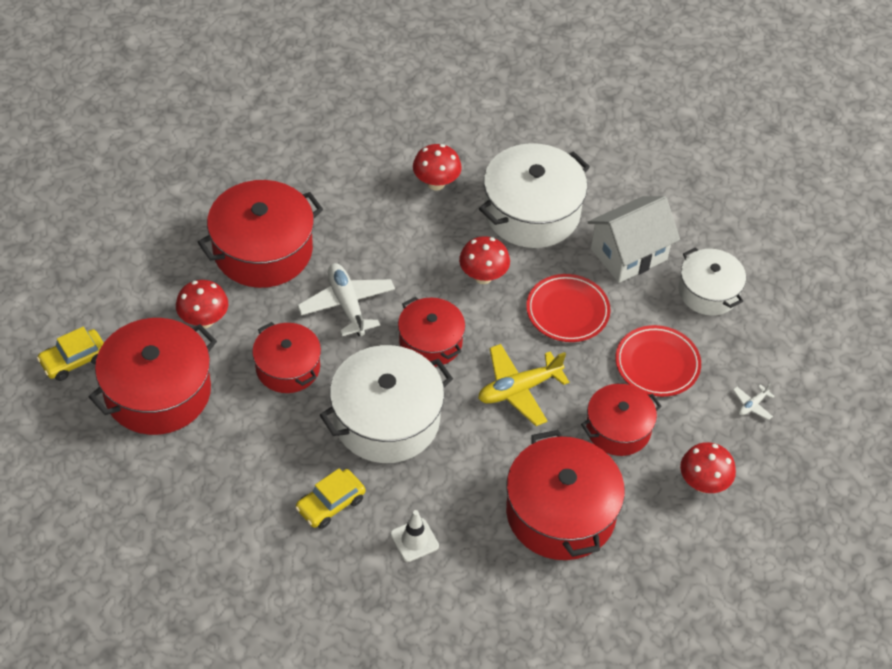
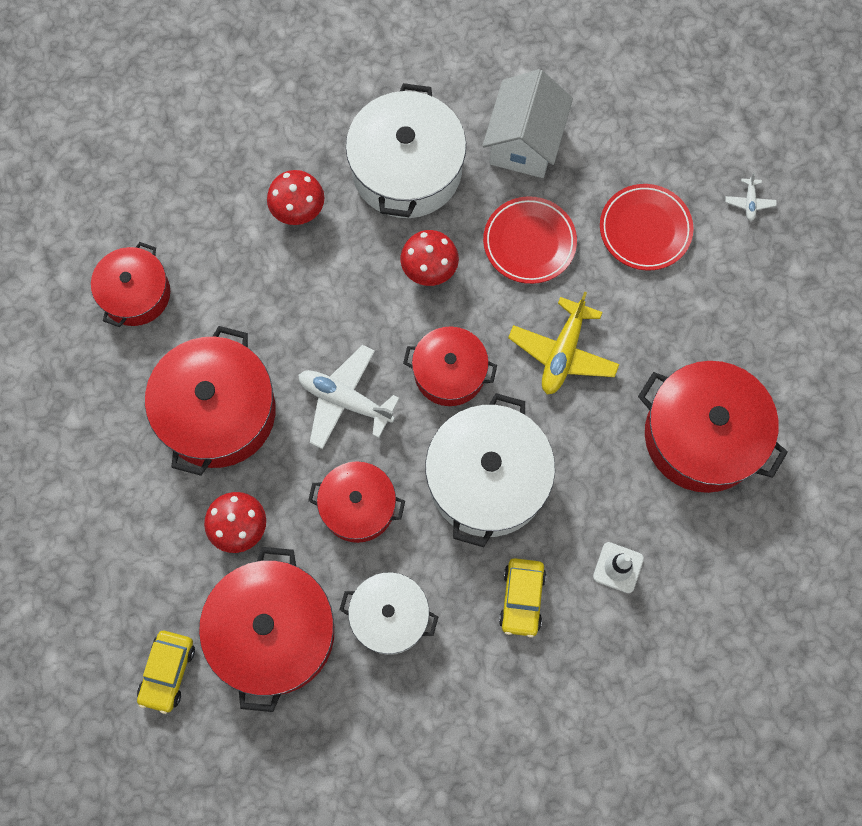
camera: 40 degrees left, 20 degrees up
red pot [581,384,662,456] -> red pot moved to [91,242,170,327]
white pot [679,247,746,316] -> white pot moved to [339,572,438,655]
red mushroom [680,442,736,493] -> none

